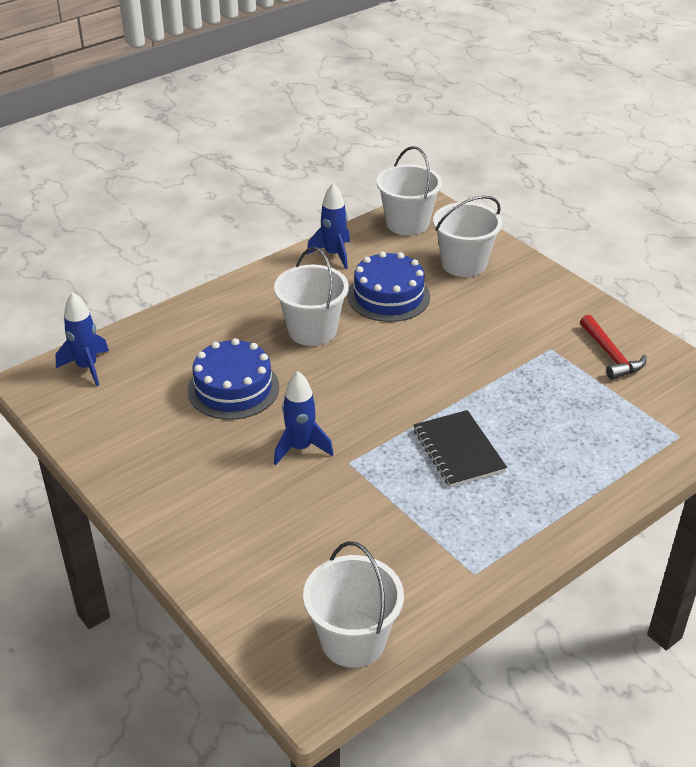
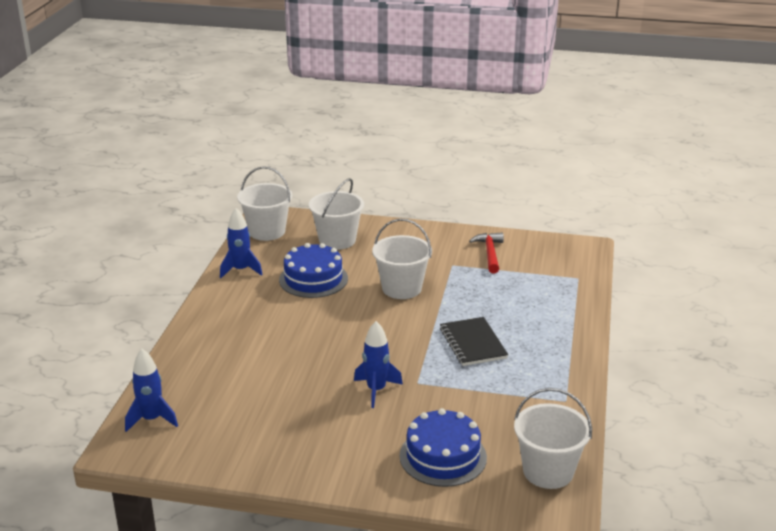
camera: 40 degrees left, 10 degrees down
blue cake [187,338,279,420] -> blue cake moved to [399,408,487,487]
white bucket [274,247,349,346] -> white bucket moved to [372,219,432,299]
black notebook [413,410,507,487] -> black notebook turned 45 degrees clockwise [440,317,508,366]
red hammer [580,315,647,380] -> red hammer turned 120 degrees counterclockwise [469,232,504,273]

